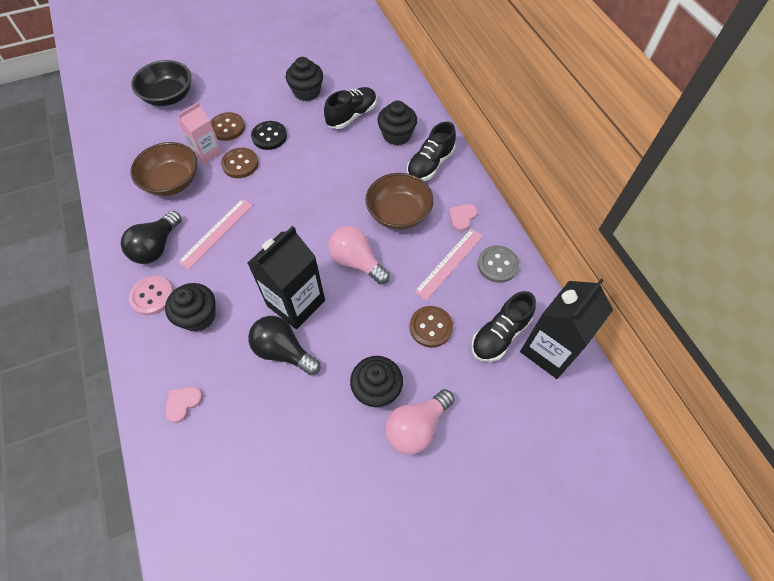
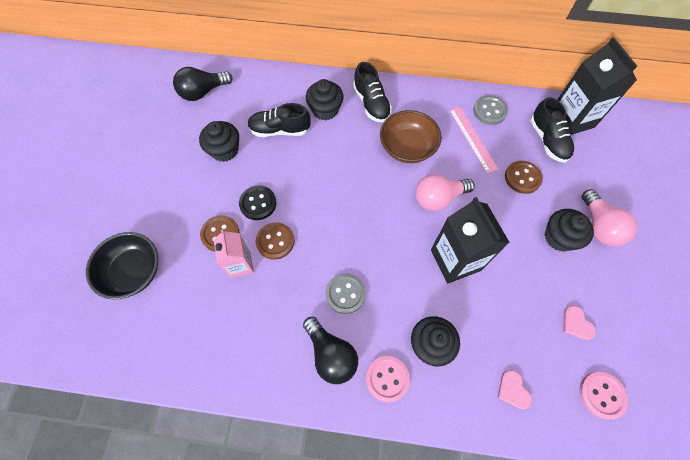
camera: 60 degrees left, 5 degrees up
brown bowl [130,142,197,196] -> none
pink ruler [178,199,253,269] -> grey button [325,273,366,314]
black light bulb [248,316,321,375] -> black light bulb moved to [173,67,233,101]
black shoe [324,87,377,129] -> black shoe turned 75 degrees counterclockwise [247,103,311,137]
pink heart [449,204,477,231] -> pink heart moved to [563,305,596,340]
none -> pink button [580,372,628,420]

